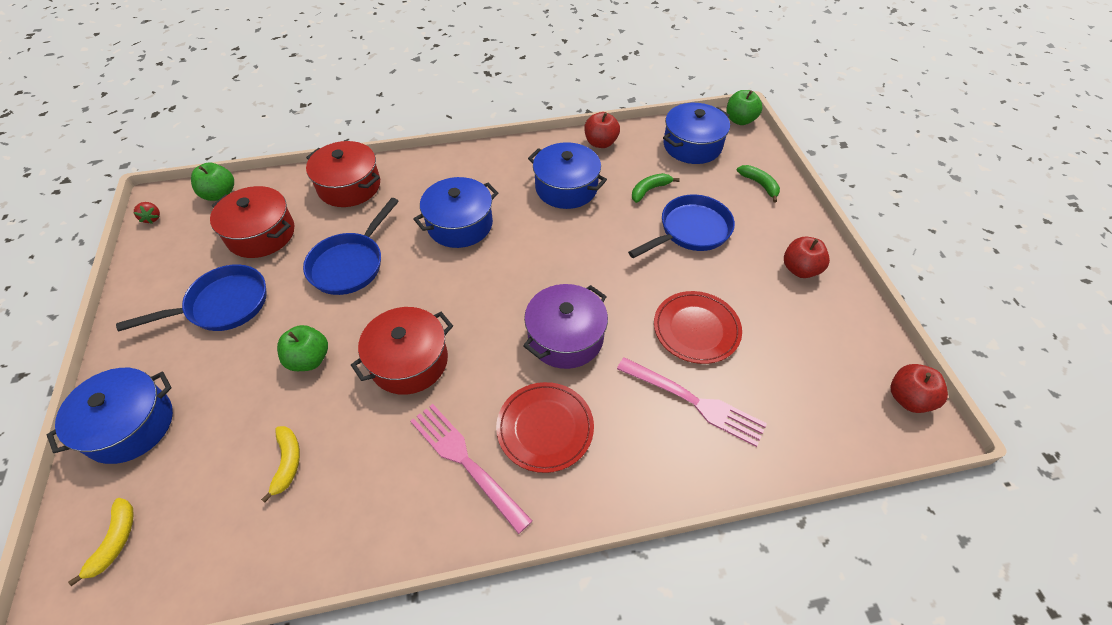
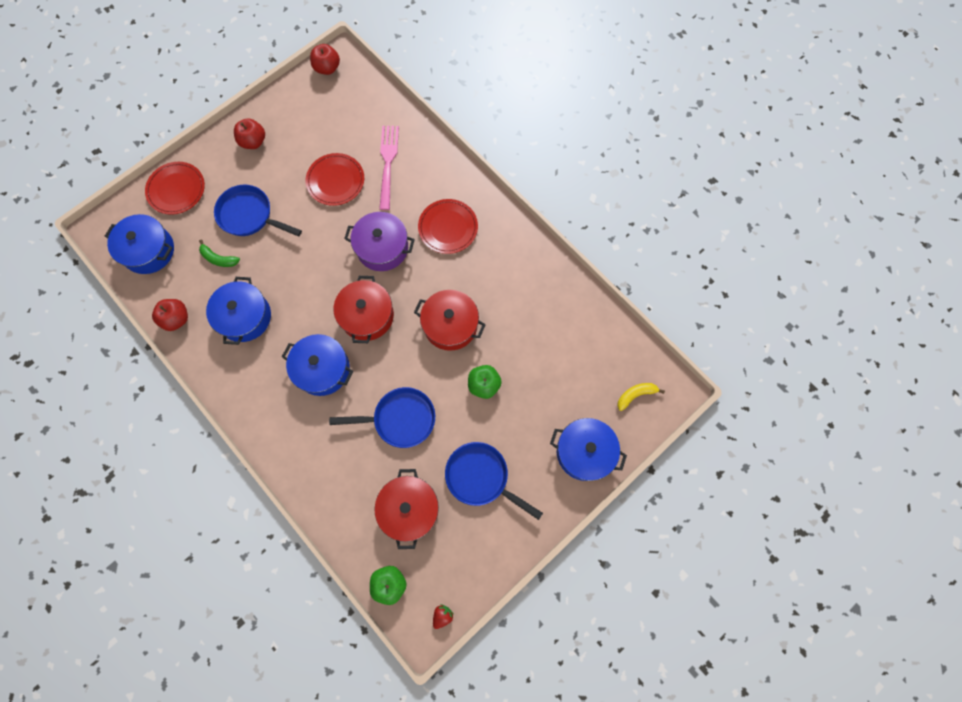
camera: 120 degrees left, 20 degrees up
yellow banana [261,426,300,503] -> none
red pot [306,141,380,207] -> red pot moved to [334,276,394,343]
pink fork [410,404,533,534] -> none
green apple [727,90,762,125] -> none
green banana [737,165,780,203] -> red plate [145,162,205,215]

